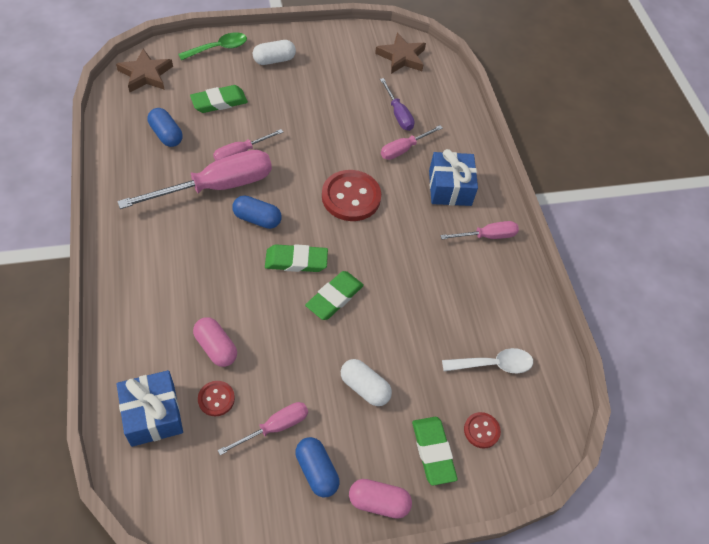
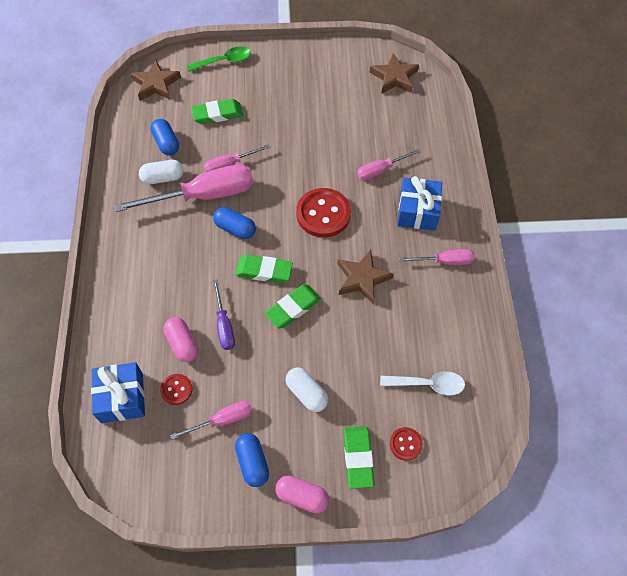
camera: 15 degrees right, 5 degrees up
white capsule [253,40,296,65] -> white capsule moved to [139,160,184,184]
purple screwdriver [380,78,415,131] -> purple screwdriver moved to [213,279,235,350]
none -> brown star [337,250,394,305]

